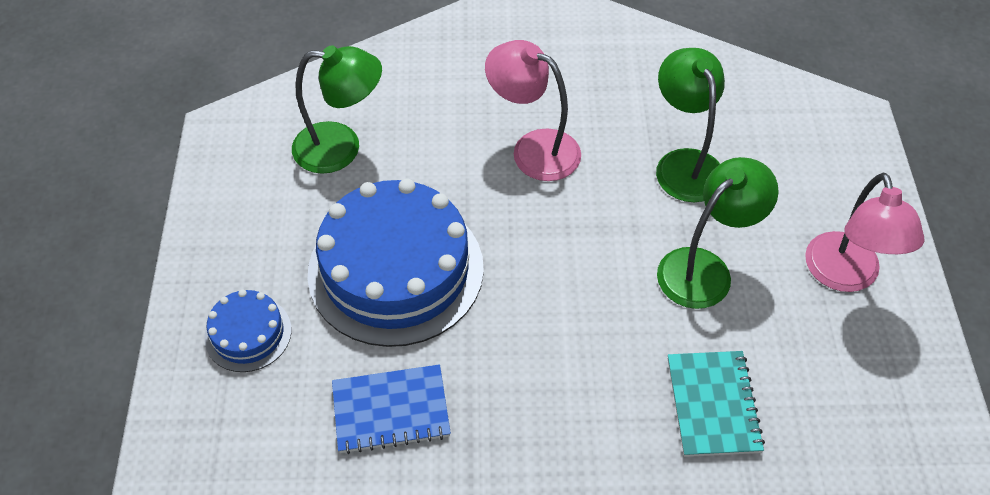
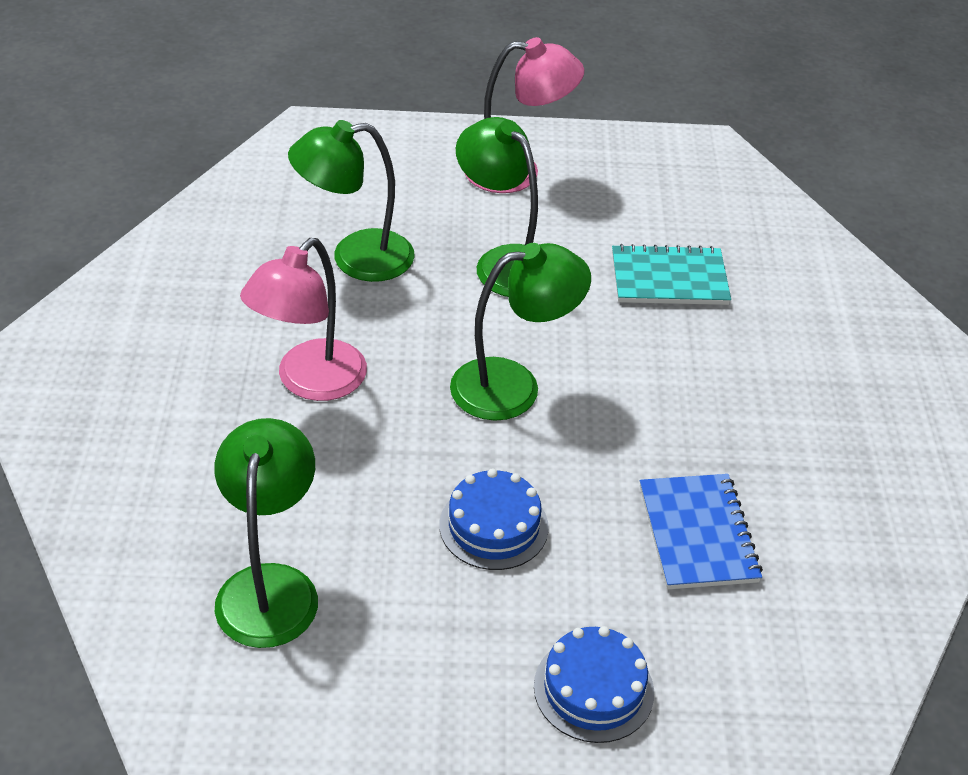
camera: 90 degrees left, 10 degrees down
blue cake [308,178,484,347] -> blue cake [439,469,549,570], size x0.47
none -> green lamp [450,243,591,421]

